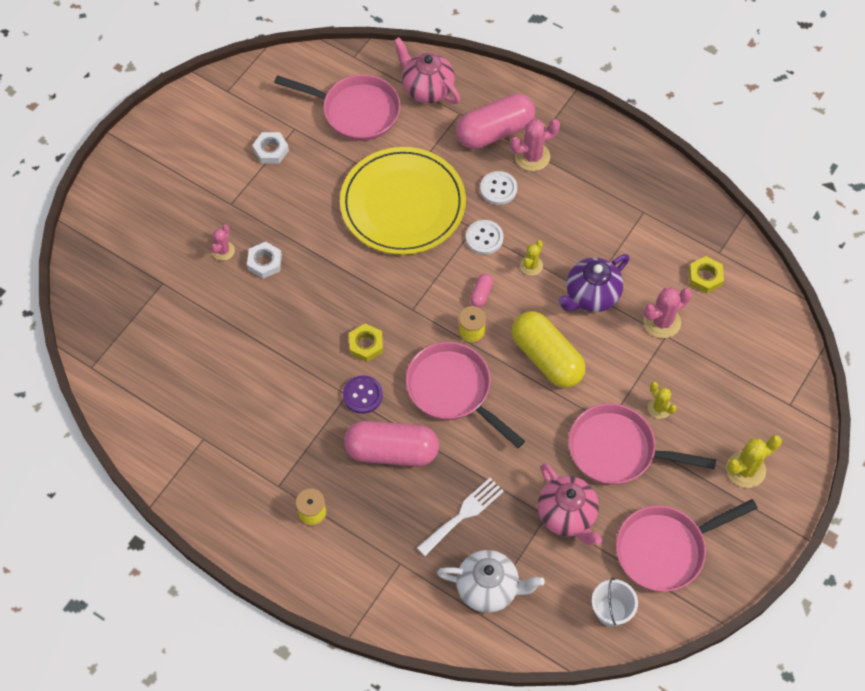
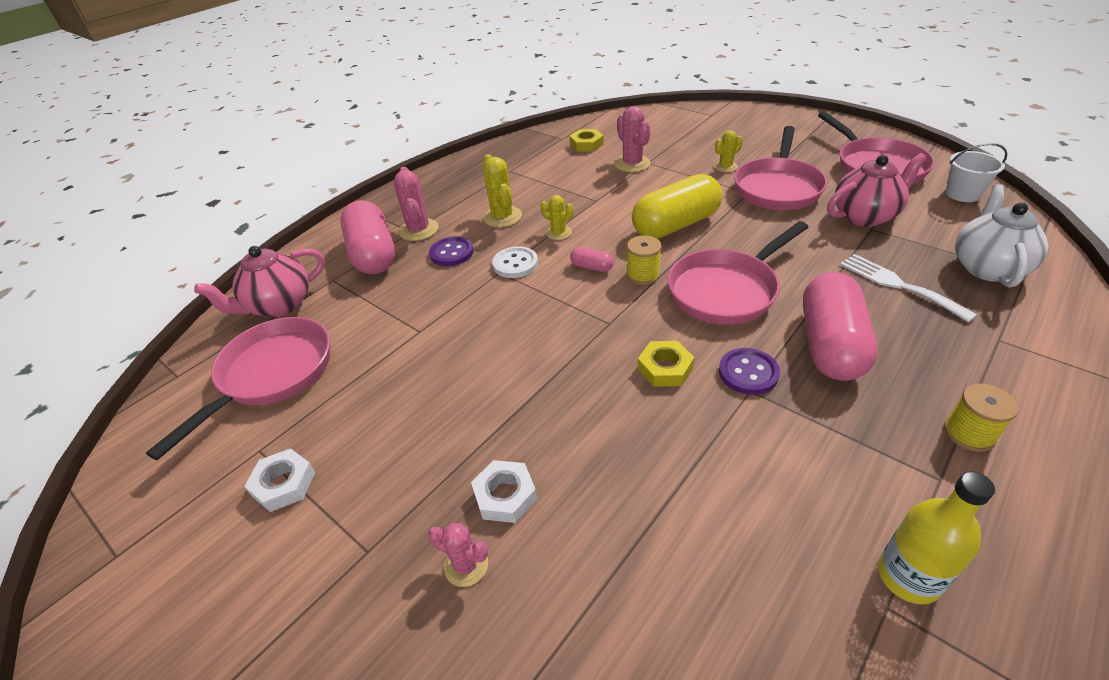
camera: 80 degrees left, 20 degrees down
yellow plate [340,147,466,255] -> none
white button [480,171,517,205] -> purple button [429,236,474,266]
purple teapot [558,254,630,312] -> none
yellow cactus [726,435,782,488] -> yellow cactus moved to [483,154,522,228]
none -> yellow bottle [878,471,995,604]

